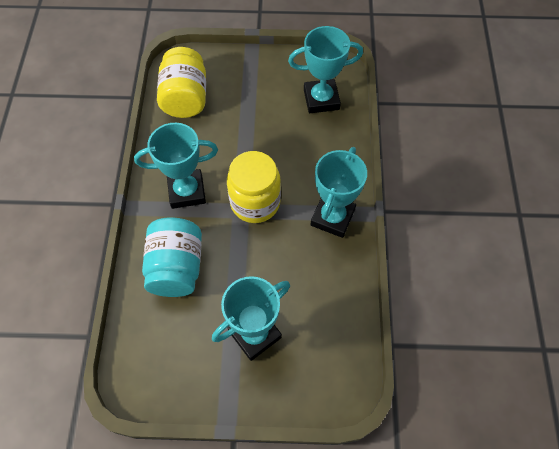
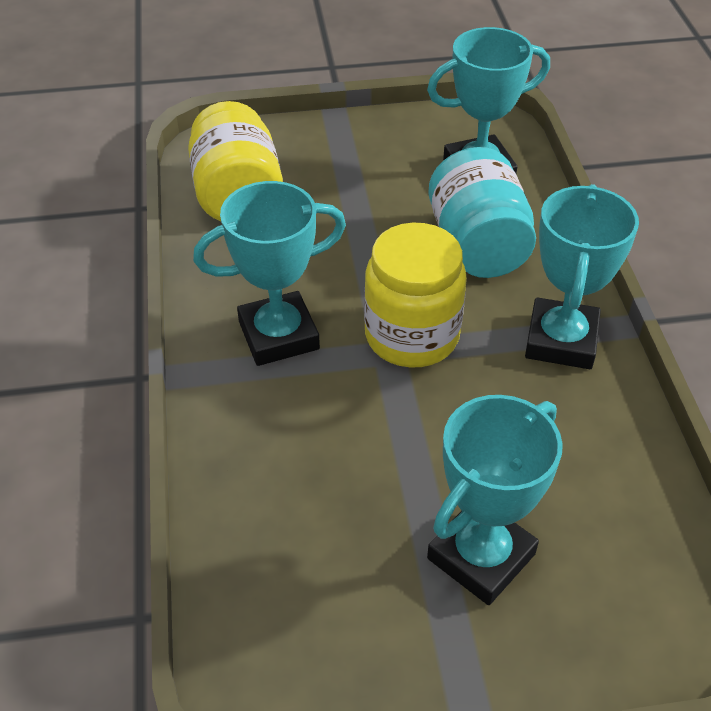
camera: 10 degrees left, 15 degrees down
turquoise jar [142,217,202,297] -> turquoise jar moved to [428,147,536,278]

